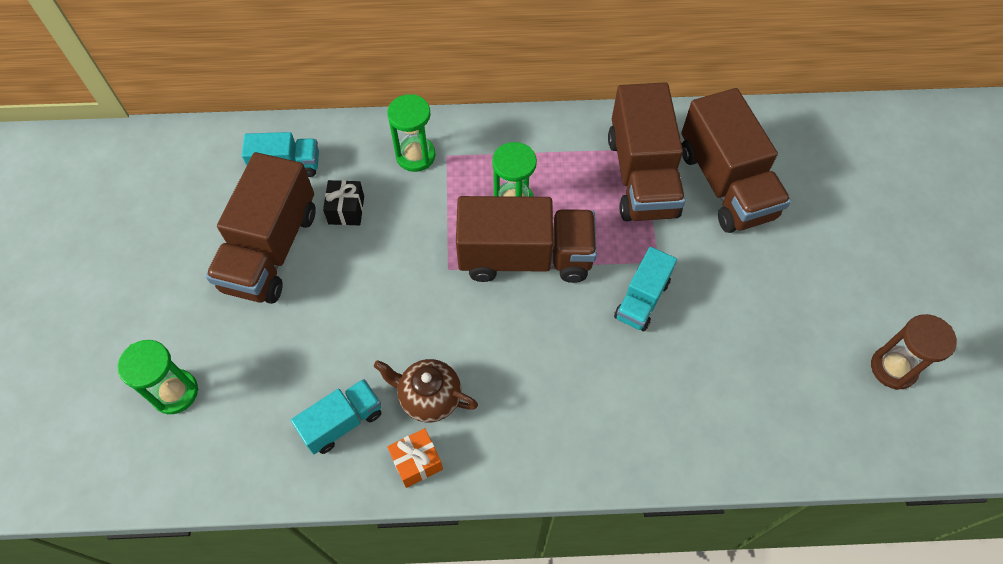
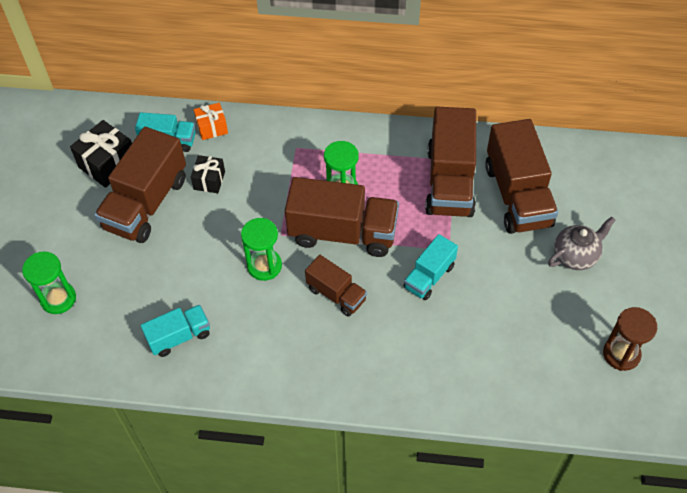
camera: 10 degrees right, 5 degrees down
brown teapot [374,359,478,422] -> none
green hourglass [387,94,436,172] -> green hourglass moved to [241,218,282,281]
orange gift [387,428,443,488] -> orange gift moved to [194,103,228,140]
none -> black gift [70,120,132,188]
none -> brown truck [305,255,367,317]
none -> grey teapot [548,217,616,270]

